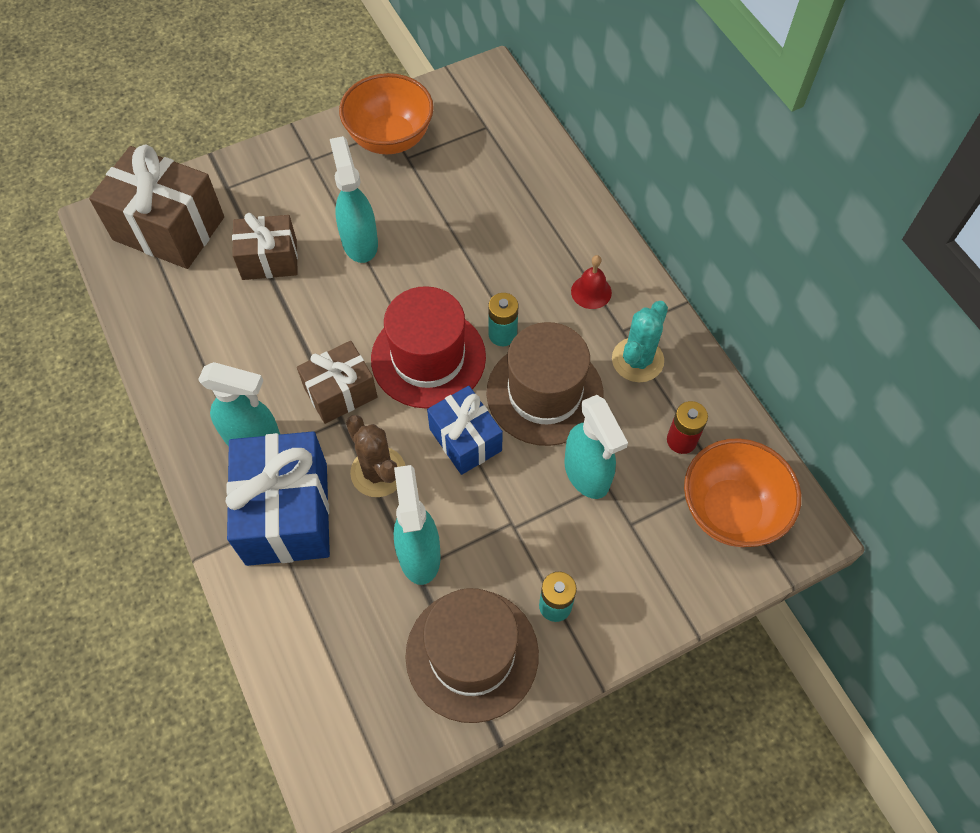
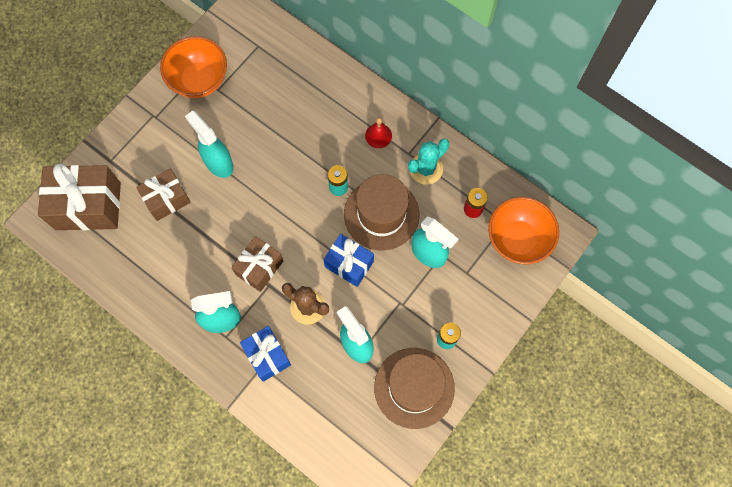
camera: 25 degrees left, 10 degrees up
blue gift [226,431,330,566] -> blue gift [240,326,291,382], size x0.61
red hat [371,286,486,409] -> none
turquoise cactus [612,301,668,382] -> turquoise cactus turned 45 degrees clockwise [408,138,449,185]

